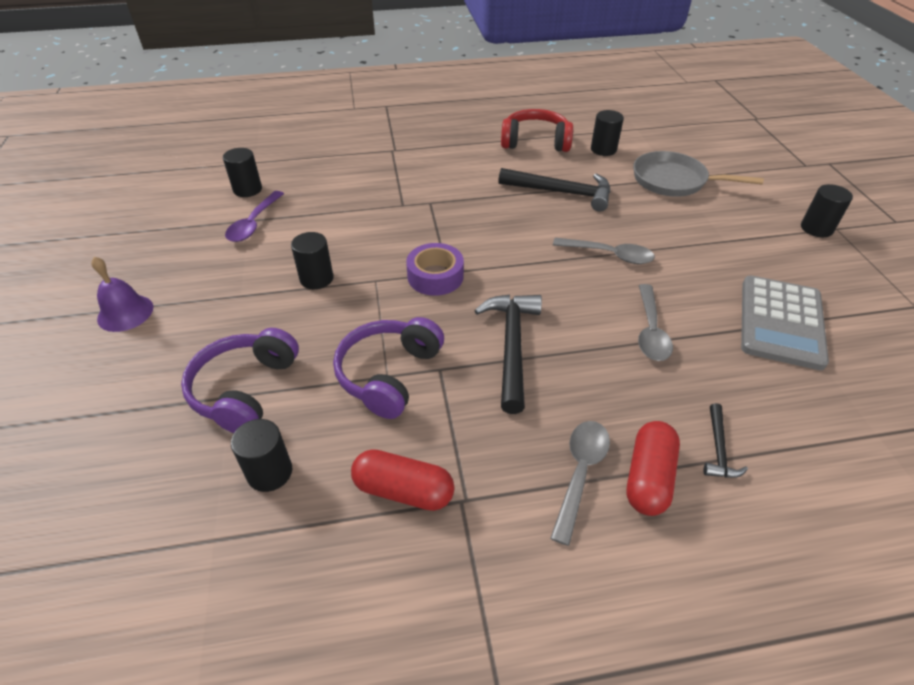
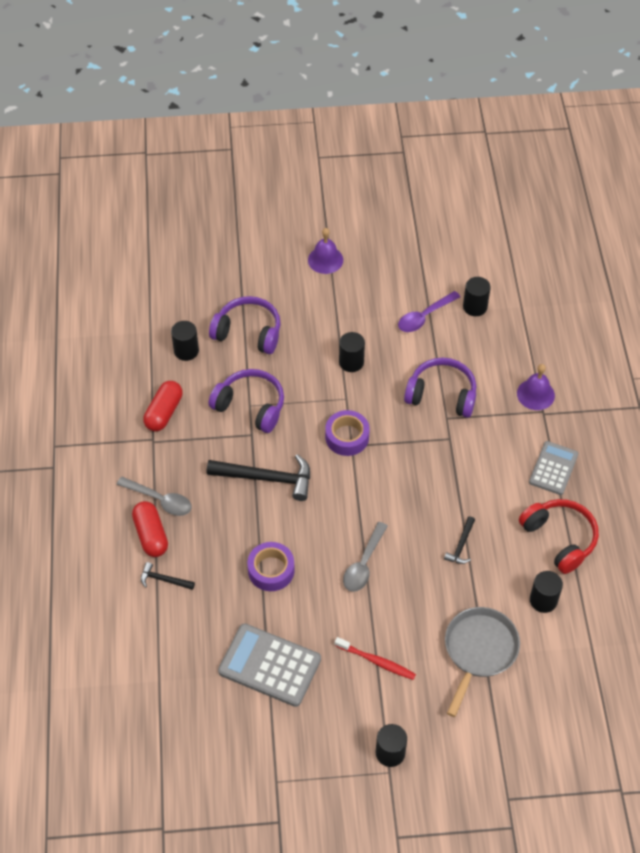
camera: 95 degrees right, 10 degrees up
purple spoon [225,191,284,242] -> purple spoon turned 60 degrees counterclockwise [398,291,460,332]
black hammer [498,168,610,211] -> black hammer [444,516,475,564], size x0.50
red headphones [501,109,573,152] -> red headphones turned 45 degrees counterclockwise [519,499,599,574]
red capsule [627,421,680,516] -> red capsule turned 45 degrees clockwise [132,501,168,557]
grey spoon [638,284,673,361] -> purple tape [247,542,295,591]
none -> red toothbrush [335,637,416,680]
none -> purple headphones [404,358,476,418]
none -> purple bell [517,364,555,410]
none -> grey calculator [529,441,578,495]

